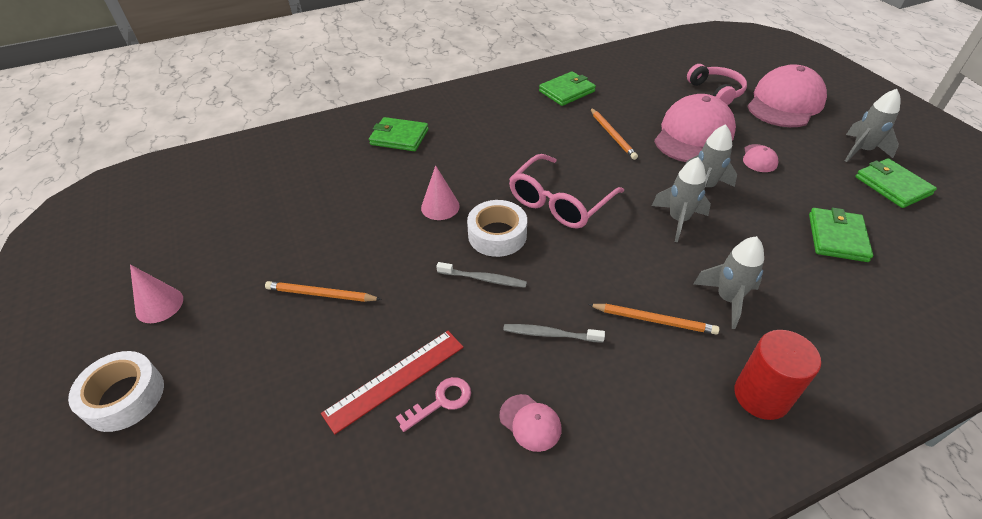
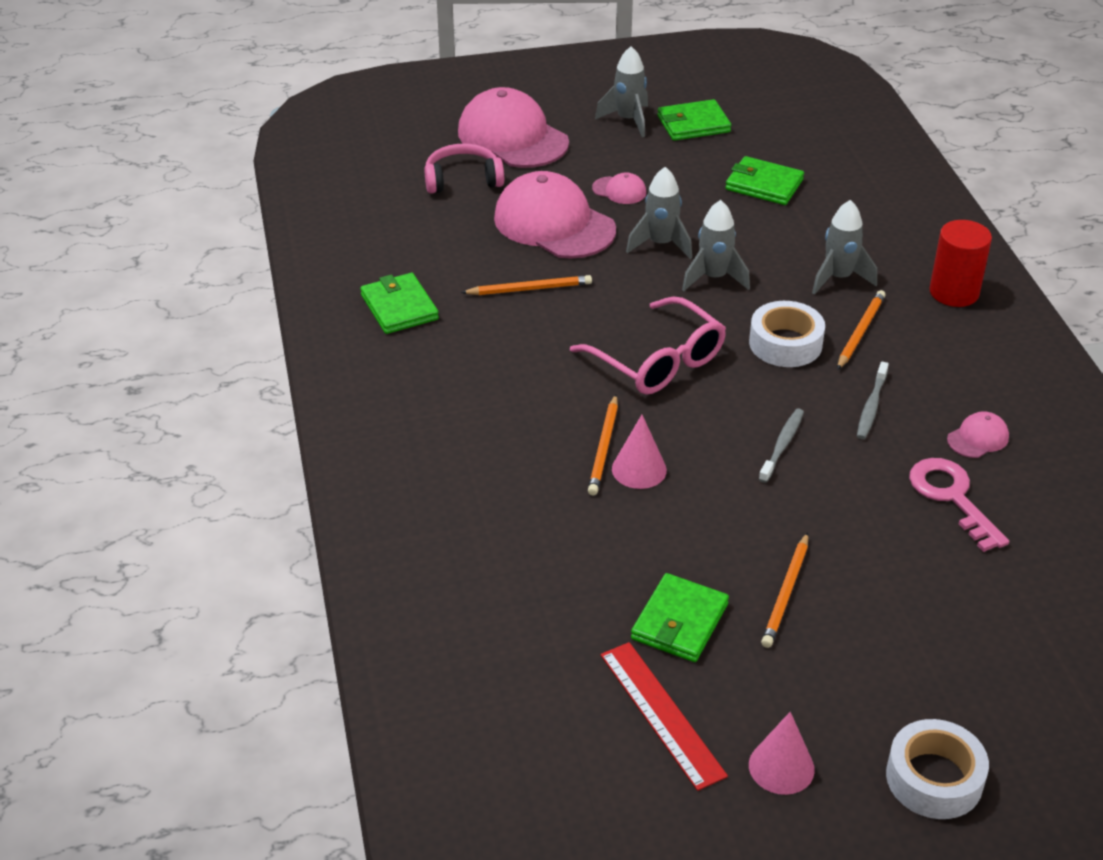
camera: 80 degrees left, 5 degrees down
red ruler [321,331,464,434] -> red ruler moved to [601,642,728,791]
green wallet [369,117,429,151] -> green wallet moved to [631,573,729,662]
pink key [396,377,471,432] -> pink key [909,458,1009,552], size x1.56
white tape [467,200,527,257] -> white tape moved to [749,301,825,367]
none -> orange pencil [588,395,618,495]

